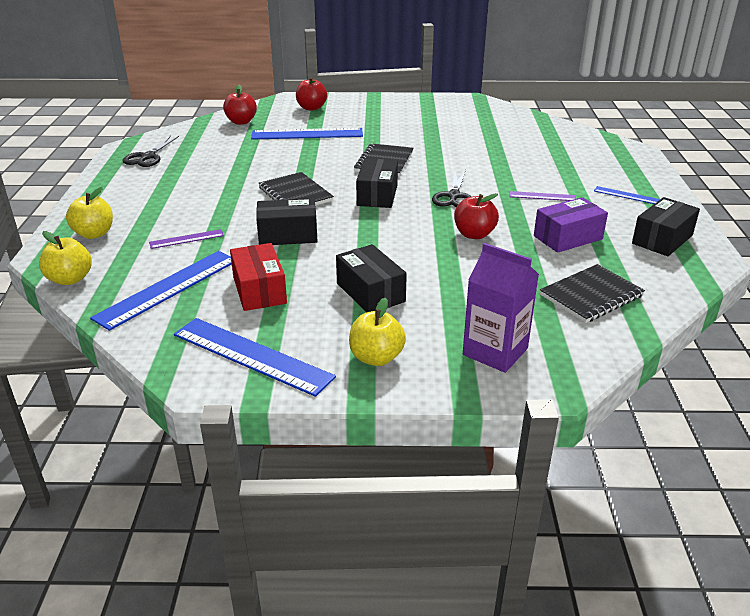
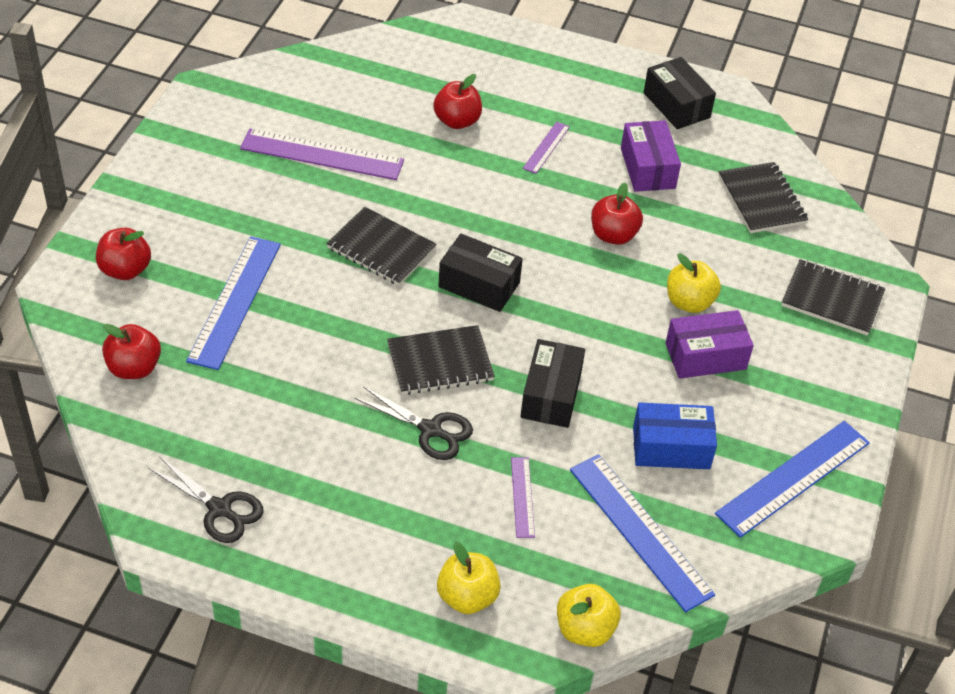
camera: 75 degrees left, 15 degrees up
red box [230,243,287,311] -> blue box [633,402,717,469]
black box [336,244,407,312] -> purple box [666,310,754,379]
yellow apple [349,298,406,366] -> yellow apple moved to [667,254,721,313]
black scissors [432,170,472,207] -> black scissors moved to [355,386,473,460]
purple carton [463,243,539,373] -> black notebook [781,259,885,336]
blue ruler [594,186,660,204] -> none
none -> purple ruler [240,129,404,180]
none -> red apple [433,74,482,129]

